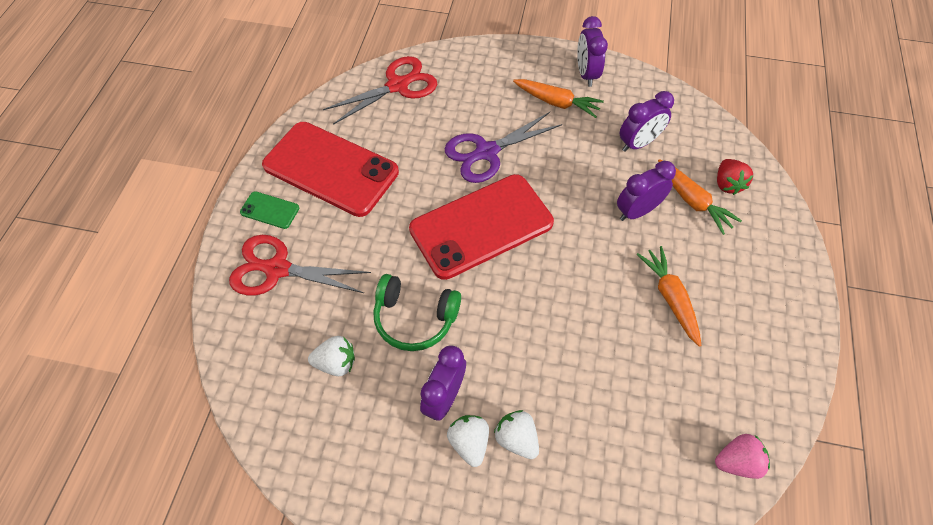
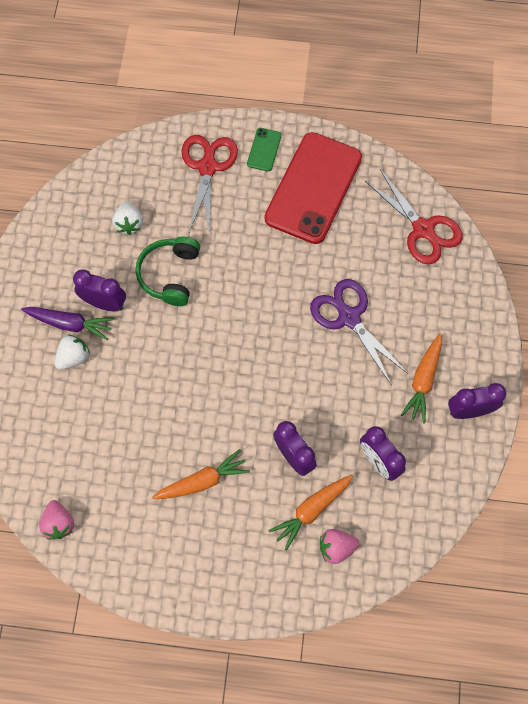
camera: 85 degrees right, 10 degrees up
red phone [409,174,554,280] -> none
white strawberry [447,415,489,467] -> purple carrot [21,307,115,341]
red strawberry [717,159,754,195] -> pink strawberry [320,529,359,564]

